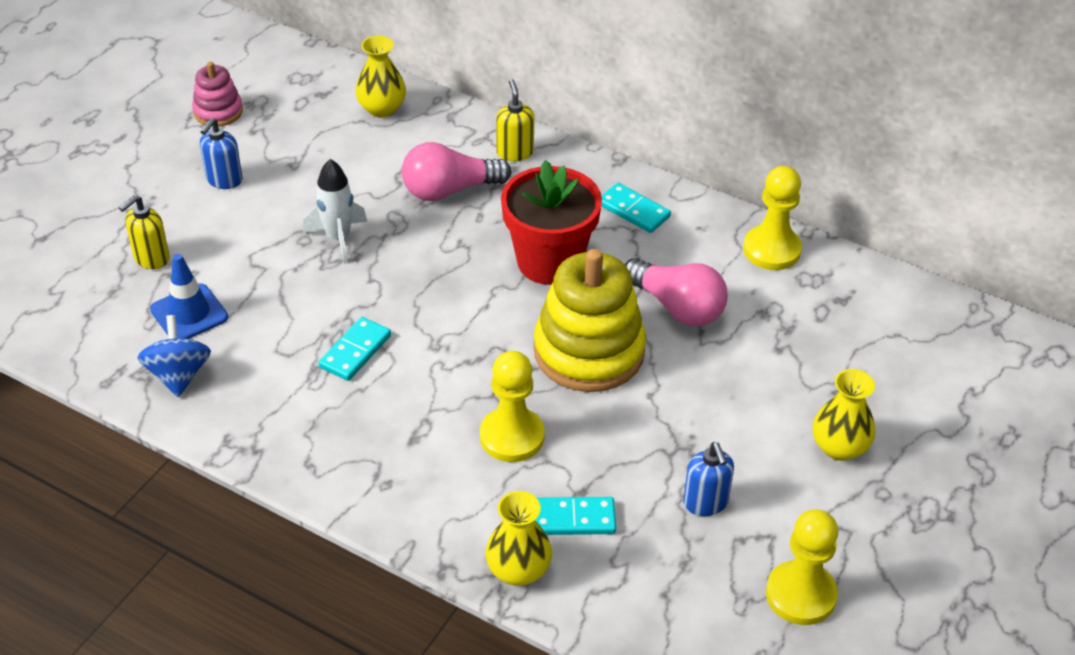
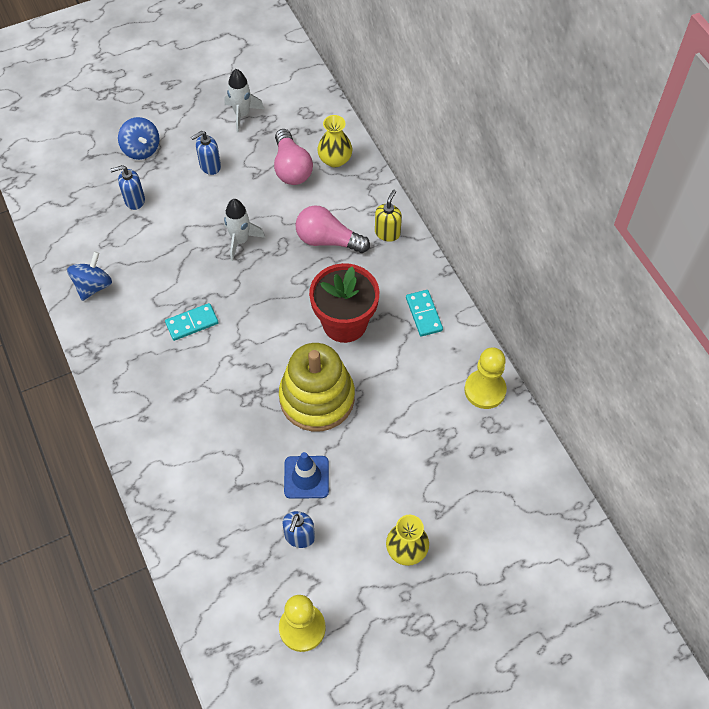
camera: 35 degrees right, 15 degrees up
yellow soap dispenser [119,195,169,269] -> blue soap dispenser [110,165,145,210]
blue traffic cone [150,254,228,339] -> blue traffic cone moved to [284,452,329,499]
pink stacking toy [192,61,243,127] -> white rocket [225,69,264,133]
yellow pawn [480,351,545,462] -> none
yellow vase [485,491,552,586] -> none
turquoise domino [535,497,616,535] -> none
pink light bulb [625,258,728,326] -> pink light bulb moved to [274,129,313,185]
none -> blue spinning top [118,117,160,160]

